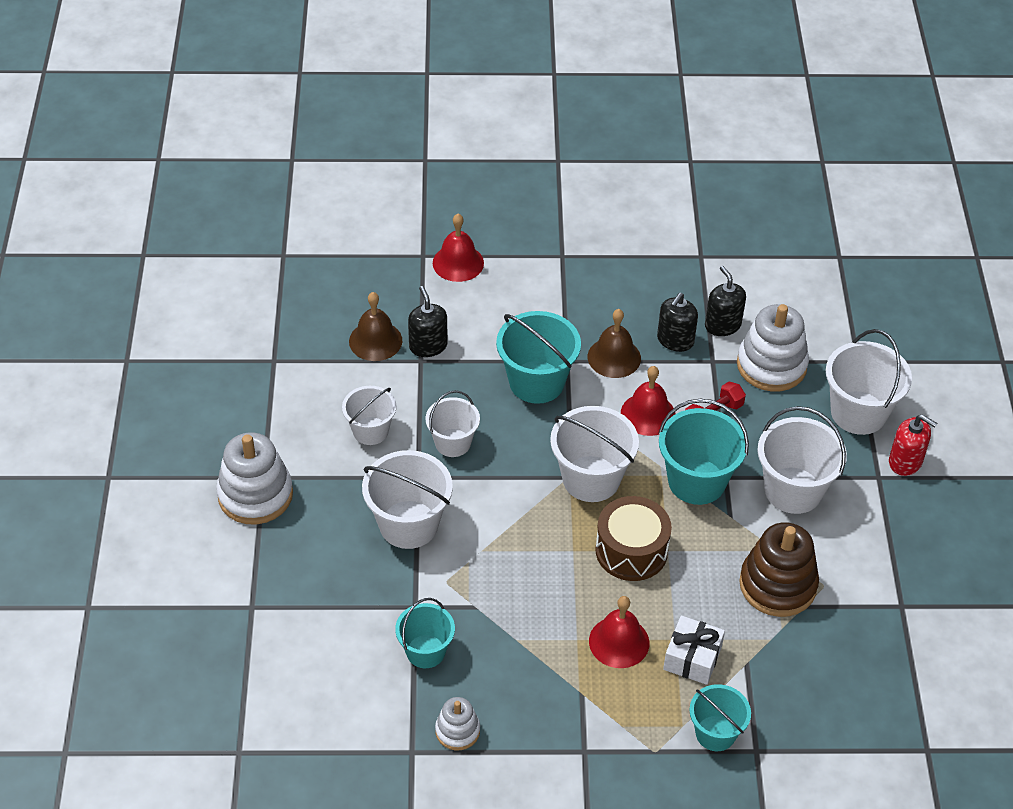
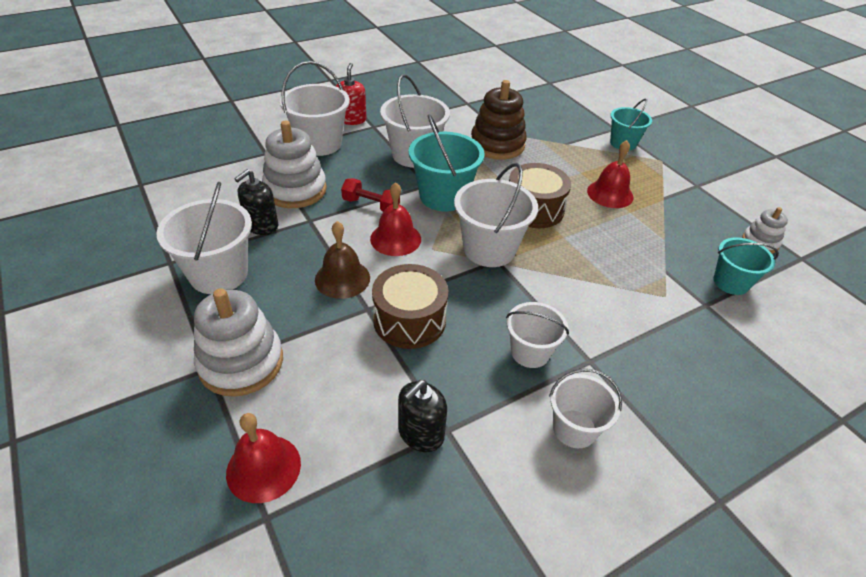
camera: 120 degrees left, 5 degrees down
white stacking toy [216,432,293,525] -> white stacking toy moved to [194,288,283,397]
brown bell [349,292,402,361] -> none
white bucket [362,450,453,549] -> white bucket moved to [156,182,252,294]
turquoise bucket [496,311,581,404] -> brown drum [372,264,448,349]
black soap dispenser [657,293,698,352] -> none
white gift [663,616,725,685] -> none

